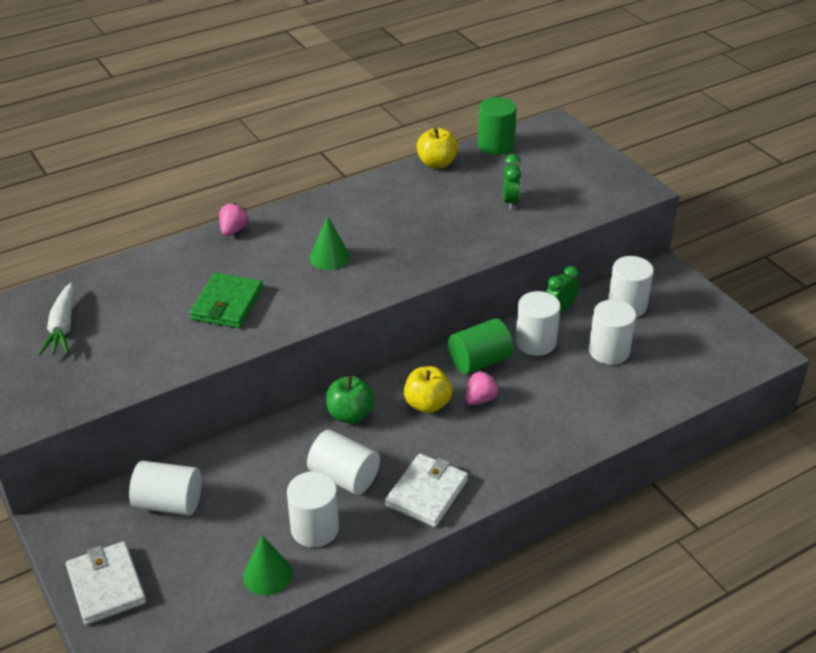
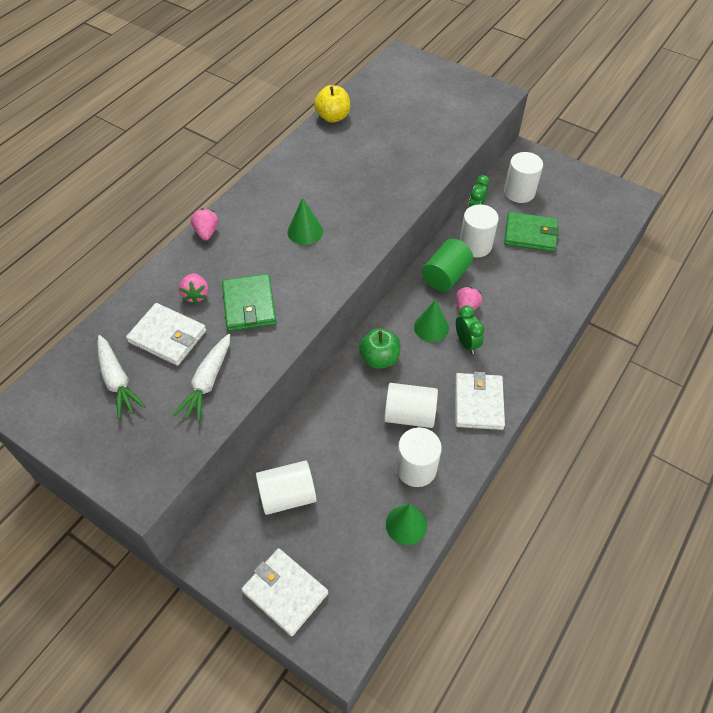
camera: 25 degrees left, 15 degrees up
yellow apple [404,366,452,413] -> green cone [414,300,449,342]
green cylinder [478,97,517,155] -> none
green clock [503,154,521,209] -> green clock moved to [456,305,485,354]
white cylinder [589,300,636,365] -> green wallet [504,212,559,252]
none -> white wallet [126,303,206,366]
none -> white carrot [173,334,230,422]
none -> pink strawberry [179,273,209,304]

